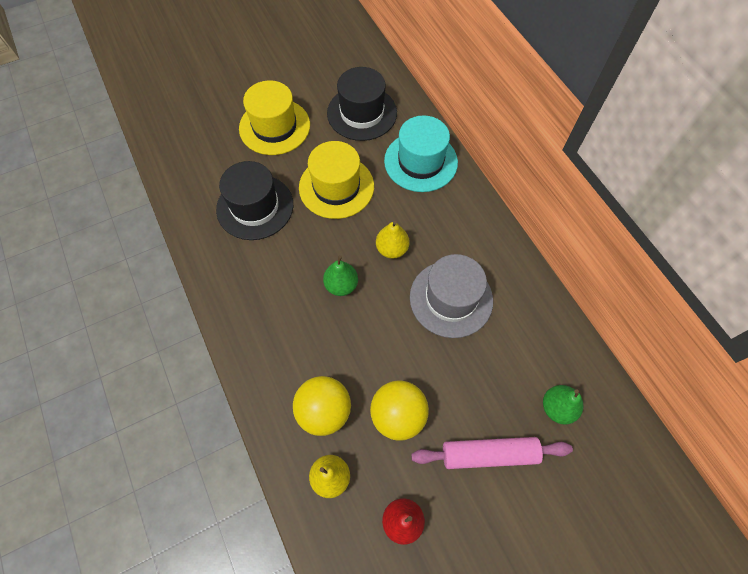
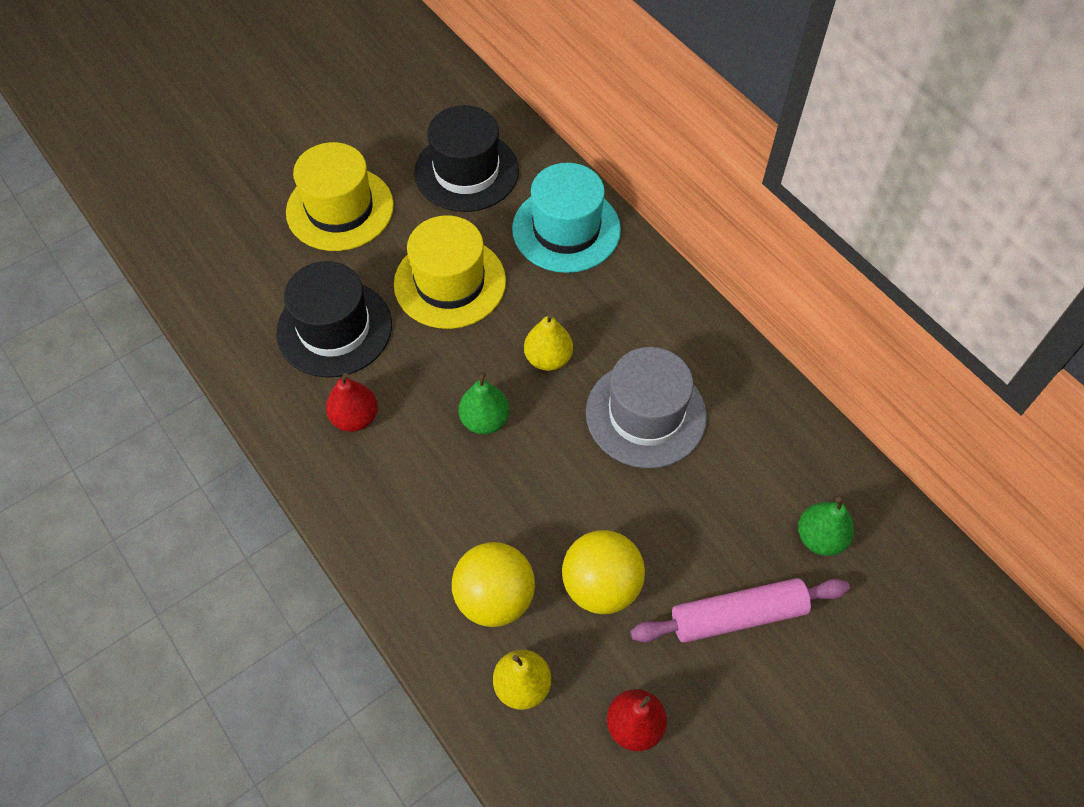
camera: 10 degrees left, 5 degrees down
none -> red pear [326,373,378,432]

